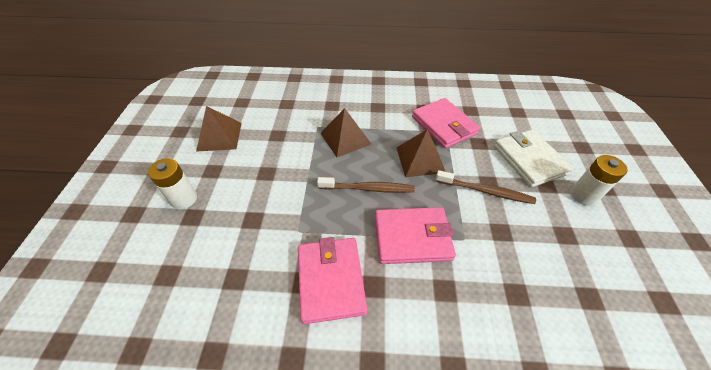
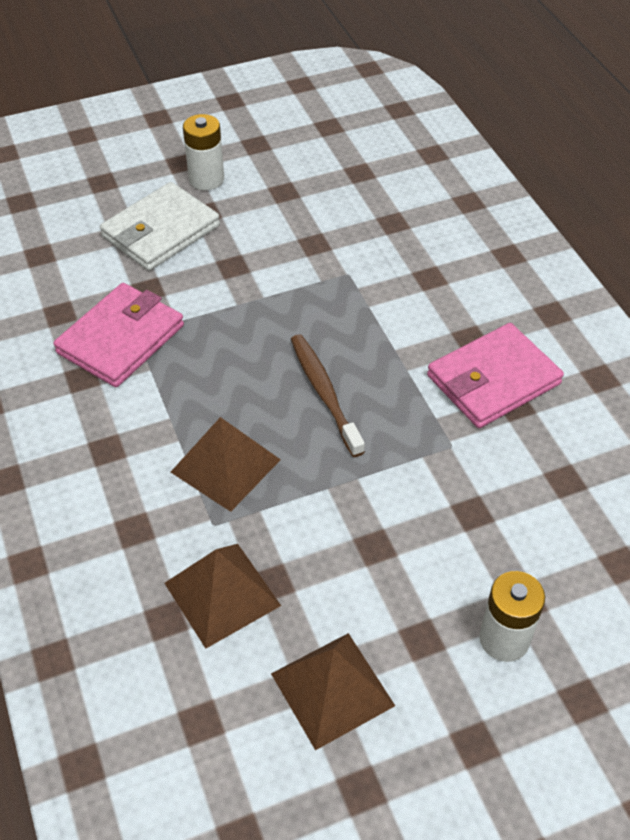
camera: 115 degrees left, 0 degrees up
pink wallet [375,207,456,264] -> none
brown pyramid [396,129,446,177] -> brown pyramid moved to [164,544,281,649]
brown toothbrush [436,170,536,204] -> none

